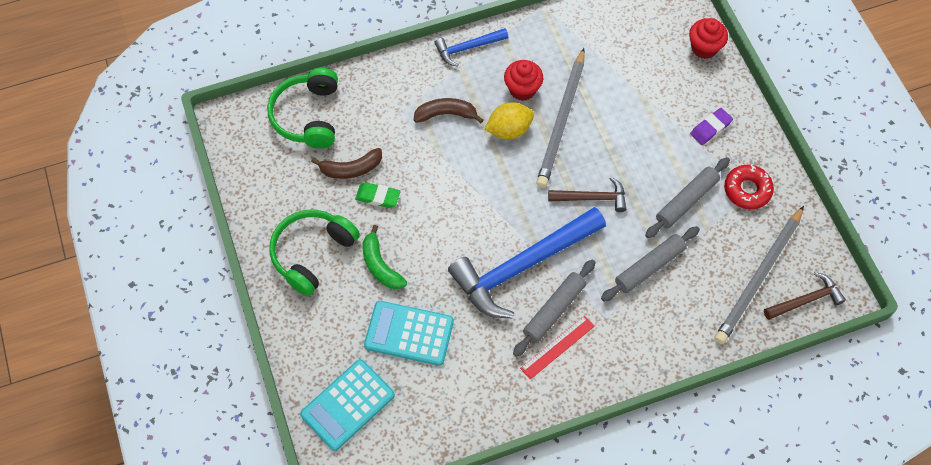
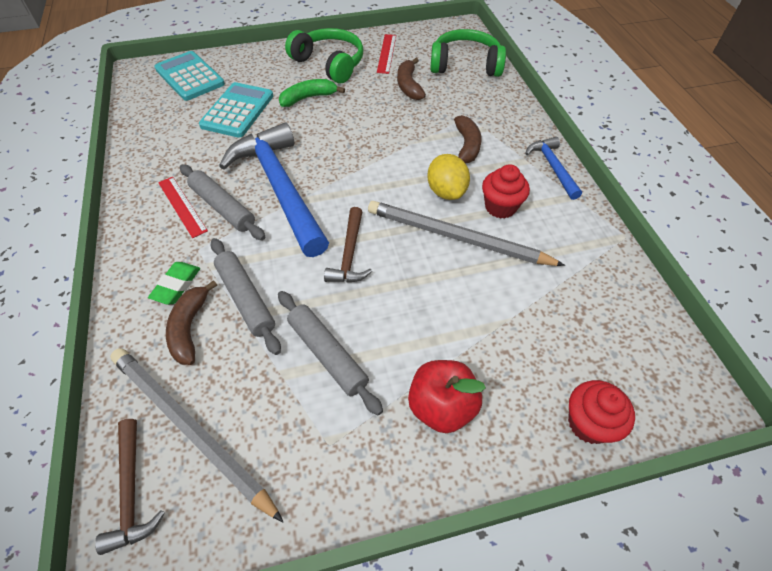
camera: 95 degrees right, 10 degrees down
green eraser [355,182,401,208] -> green eraser moved to [148,262,200,305]
purple eraser [690,108,733,145] -> red apple [408,360,486,433]
red donut [724,165,774,209] -> none
none -> brown banana [166,280,217,365]
none -> red ruler [377,34,396,74]

